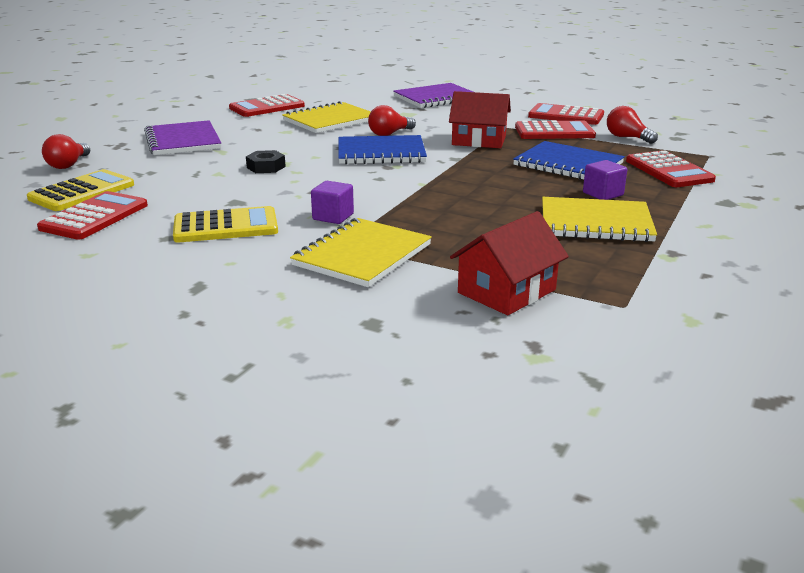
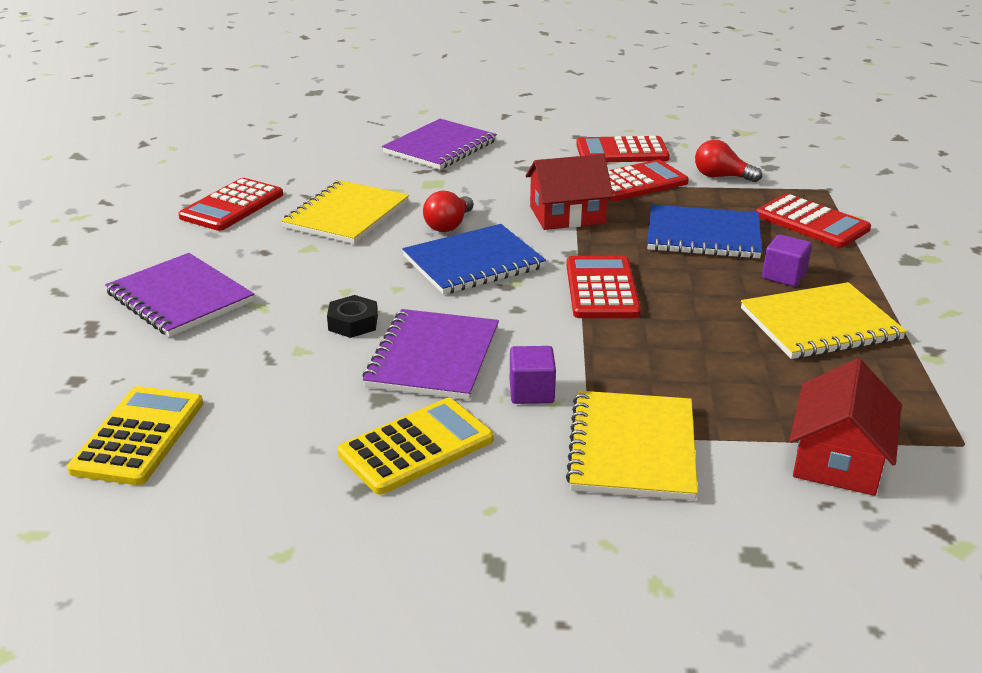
camera: 25 degrees left, 5 degrees up
red calculator [37,191,148,240] -> red calculator moved to [566,256,641,318]
red light bulb [42,134,90,169] -> none
none -> purple notebook [362,309,499,400]

